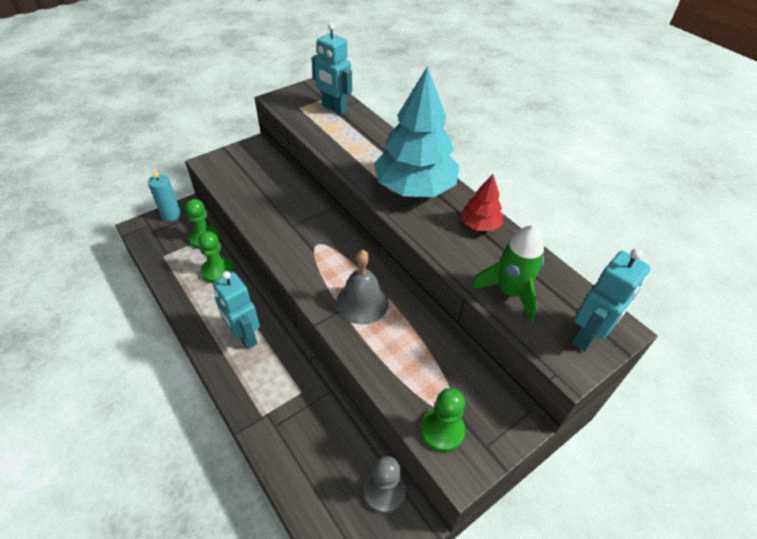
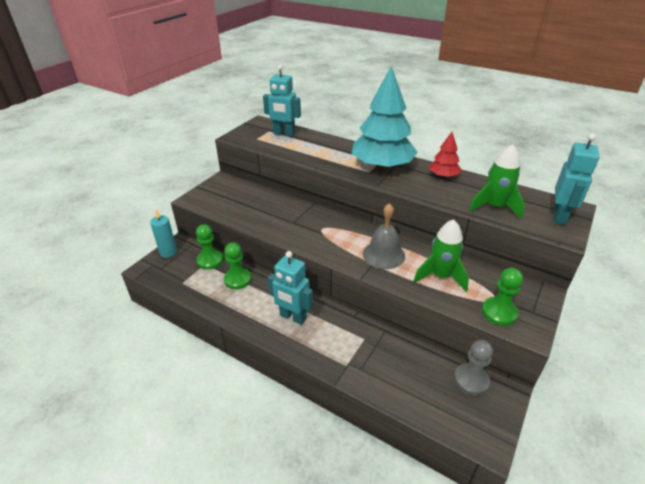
camera: 20 degrees left, 10 degrees down
none -> green rocket [413,219,469,292]

